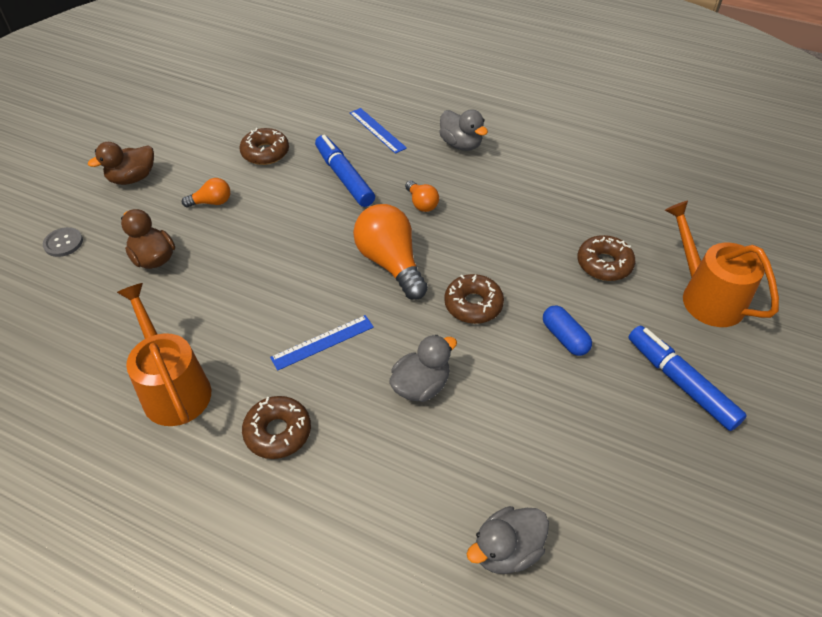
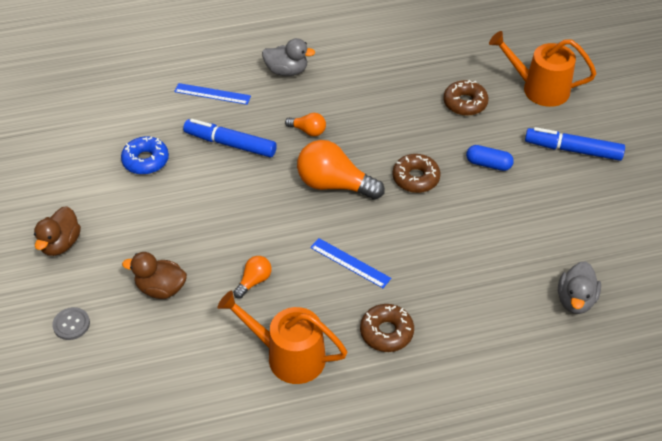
camera: 40 degrees left, 0 degrees up
orange light bulb [182,178,230,207] -> orange light bulb moved to [233,256,272,299]
brown donut [239,128,289,165] -> blue donut [121,137,169,175]
blue ruler [270,315,374,371] -> blue ruler turned 75 degrees counterclockwise [310,238,391,288]
grey duck [389,335,457,402] -> none

